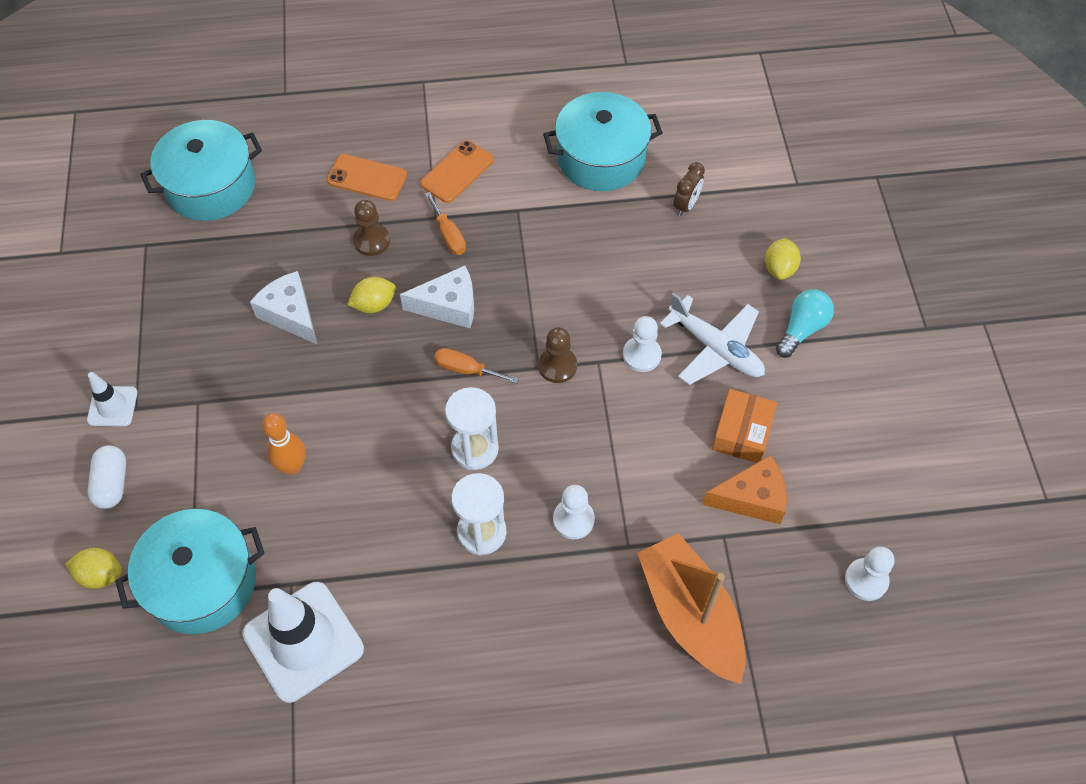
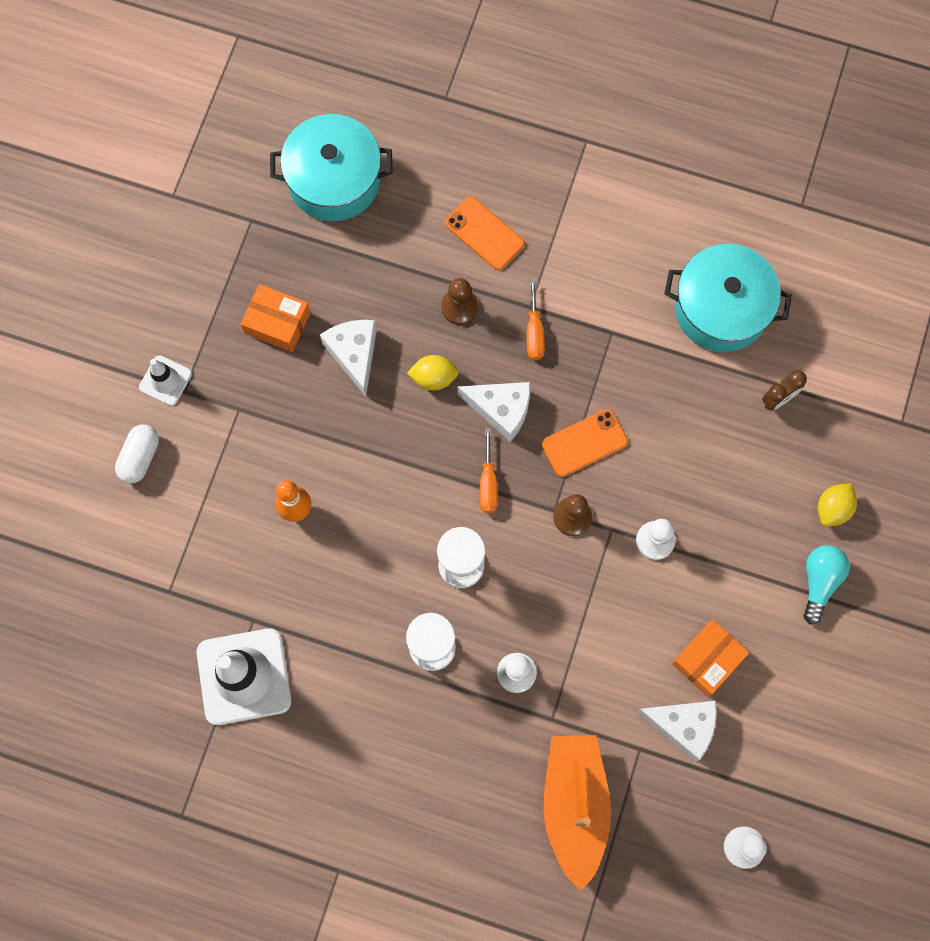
camera: 25 degrees right, 15 degrees up
yellow lemon [66,548,122,589] -> none
turquoise pot [115,509,265,634] -> none
orange phone [420,140,494,203] -> orange phone moved to [542,409,628,477]
orange screwdriver [434,348,519,384] -> orange screwdriver turned 135 degrees counterclockwise [480,428,498,513]
white plane [660,292,765,385] -> none
orange cheese [702,455,787,524] -> white cheese [636,701,717,761]
turquoise light bulb [776,290,834,358] -> turquoise light bulb turned 45 degrees counterclockwise [804,545,850,625]
none -> orange box [241,284,311,352]

